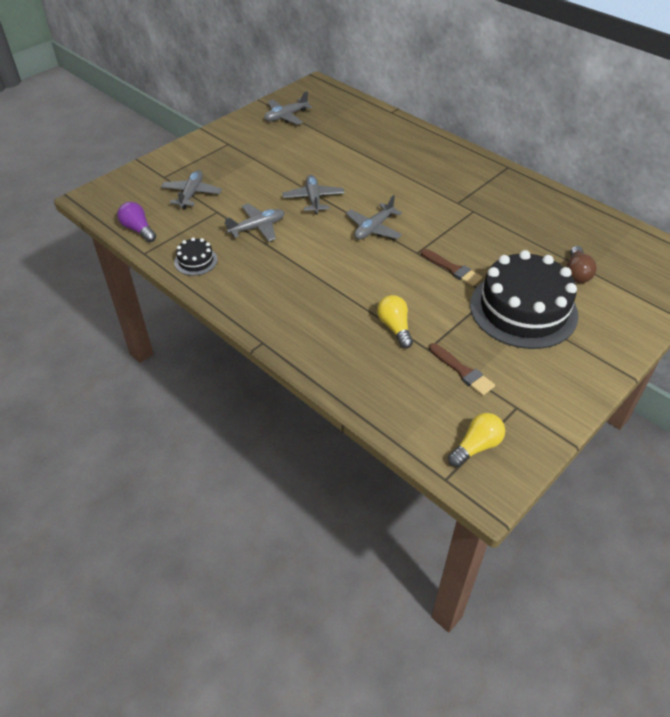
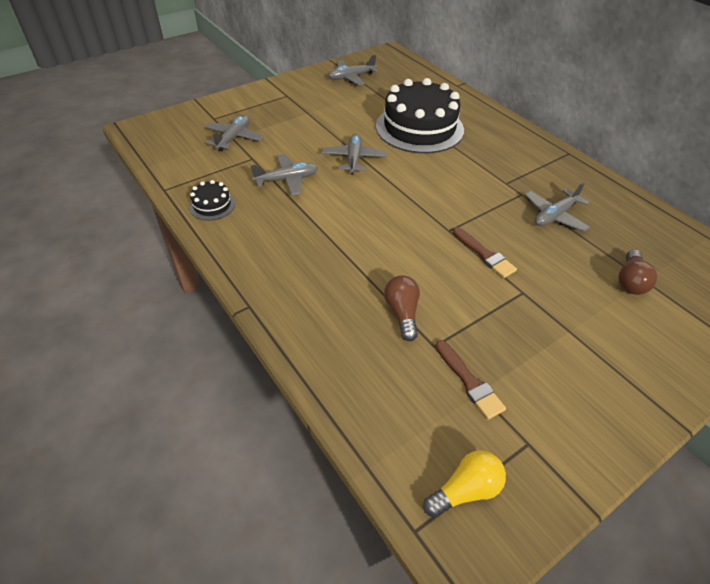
camera: 10 degrees right, 0 degrees up
purple light bulb [117,202,156,242] -> none
grey plane [346,195,402,240] -> grey plane moved to [525,182,590,232]
yellow light bulb [377,295,413,349] -> brown light bulb [384,275,420,341]
black cake [470,250,578,349] -> black cake moved to [376,78,464,153]

